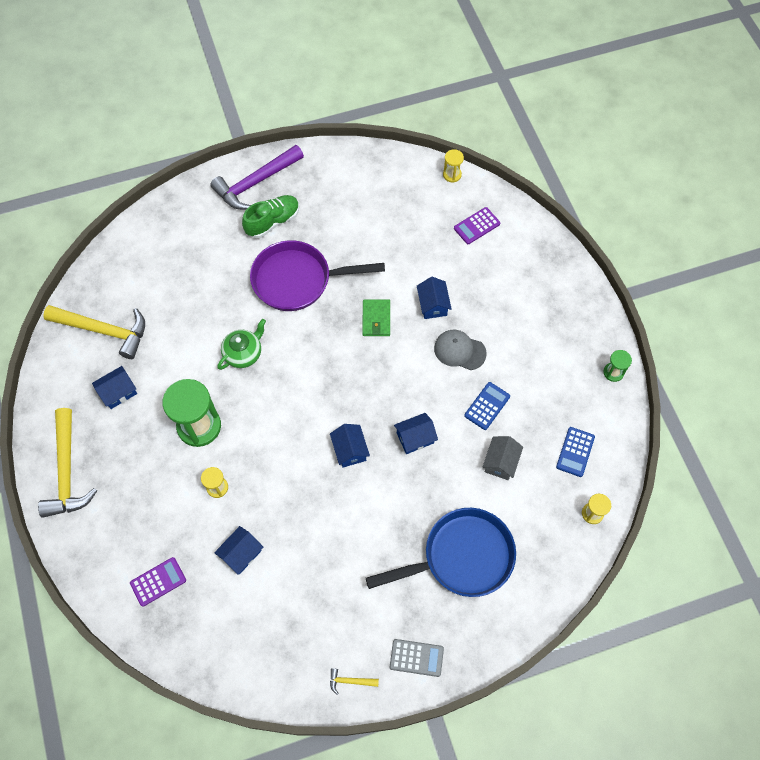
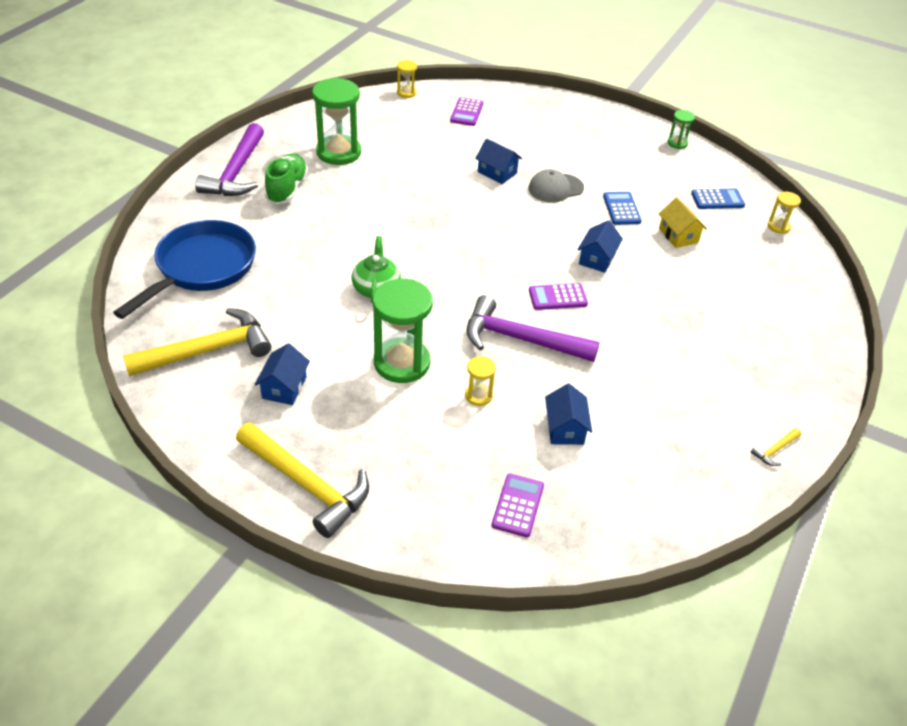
camera: 45 degrees left, 20 degrees down
purple pan [250,240,385,311] -> none
blue house [330,424,370,468] -> purple calculator [529,283,588,310]
green wallet [362,299,390,336] -> none
blue pan [366,508,516,597] -> blue pan moved to [113,220,256,319]
grey calculator [390,639,444,677] -> none
grey house [483,436,523,480] -> yellow house [659,198,707,248]
blue calculator [556,427,595,477] -> blue calculator turned 75 degrees counterclockwise [691,188,745,209]
none -> green hourglass [312,78,361,165]
none -> purple hammer [466,295,600,362]

